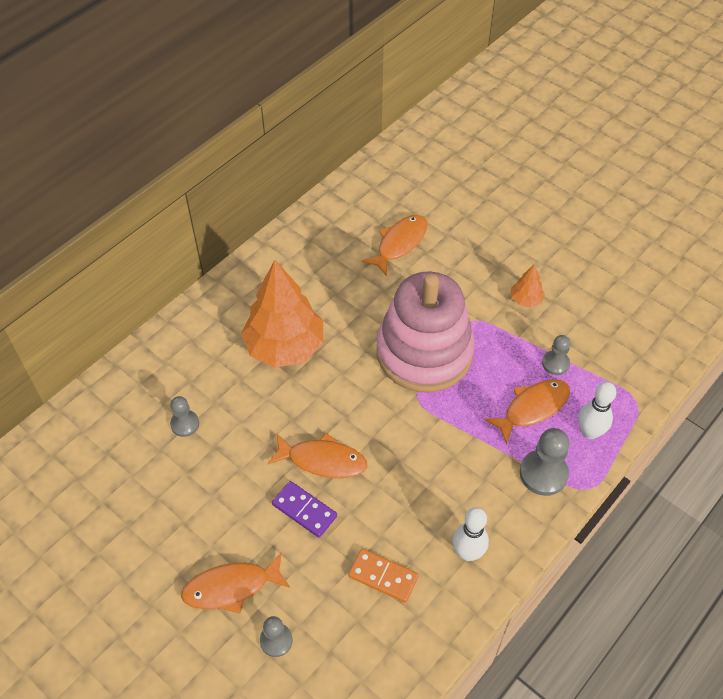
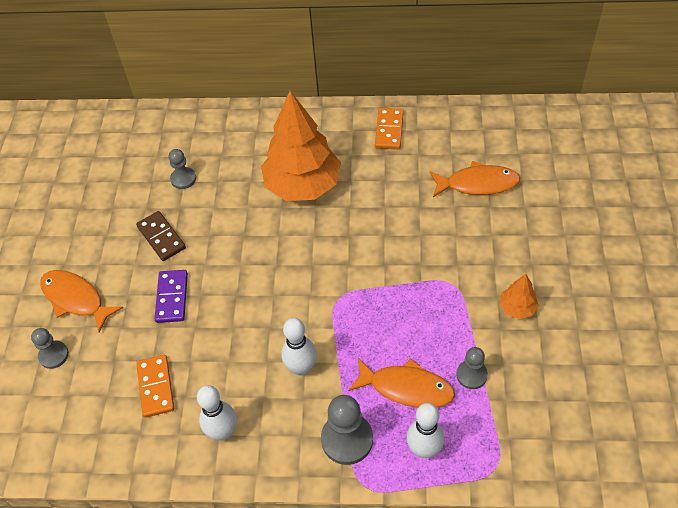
camera: 55 degrees right, 0 degrees up
orange fish [267,433,367,478] -> none
pink stacking toy [377,272,475,392] -> none
none -> brown domino [136,211,186,261]
none -> white bowling pin [281,318,317,376]
none -> orange domino [375,108,404,149]

